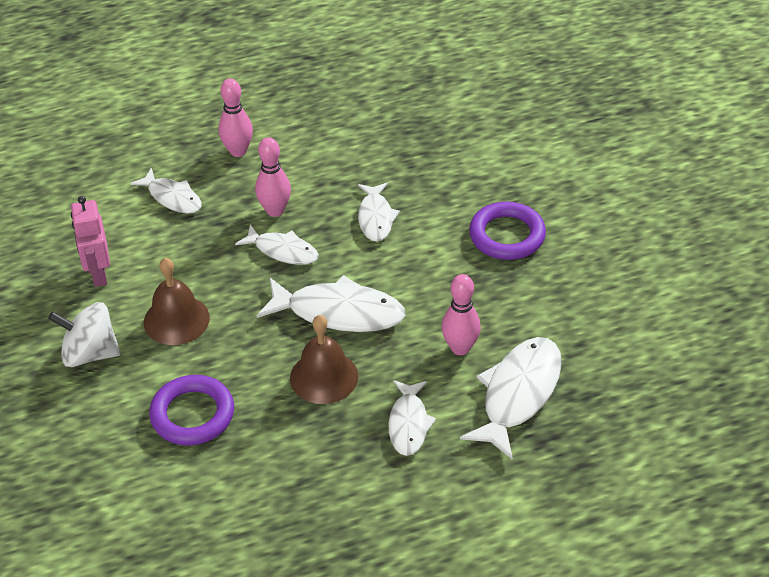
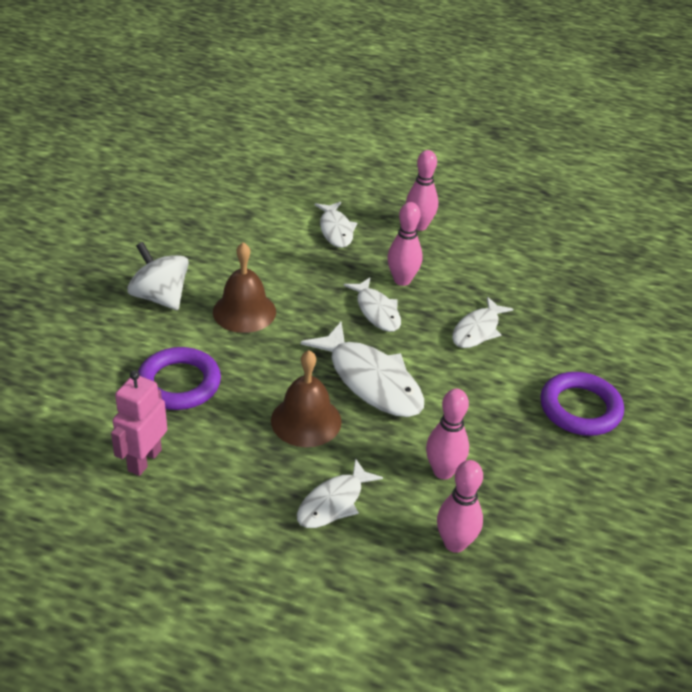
camera: 35 degrees right, 5 degrees down
pink robot [71,196,110,287] -> pink robot moved to [111,370,167,476]
white fish [460,337,562,460] -> pink bowling pin [437,460,483,553]

